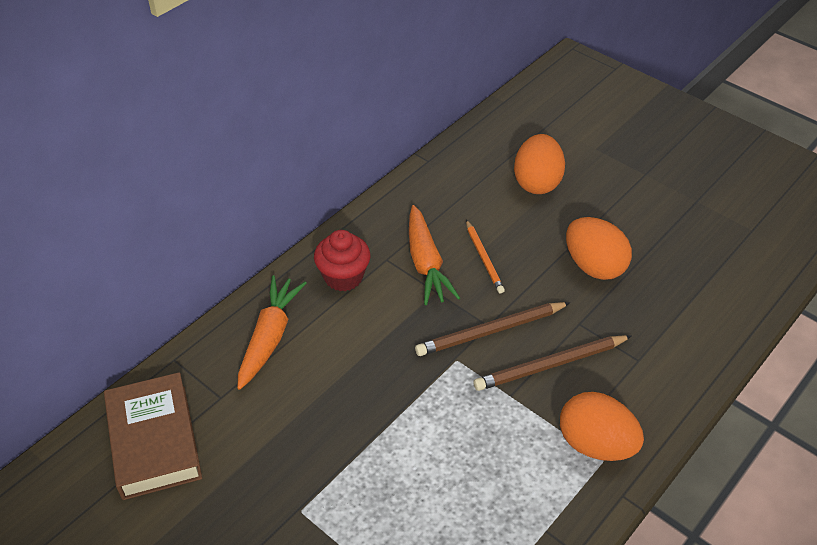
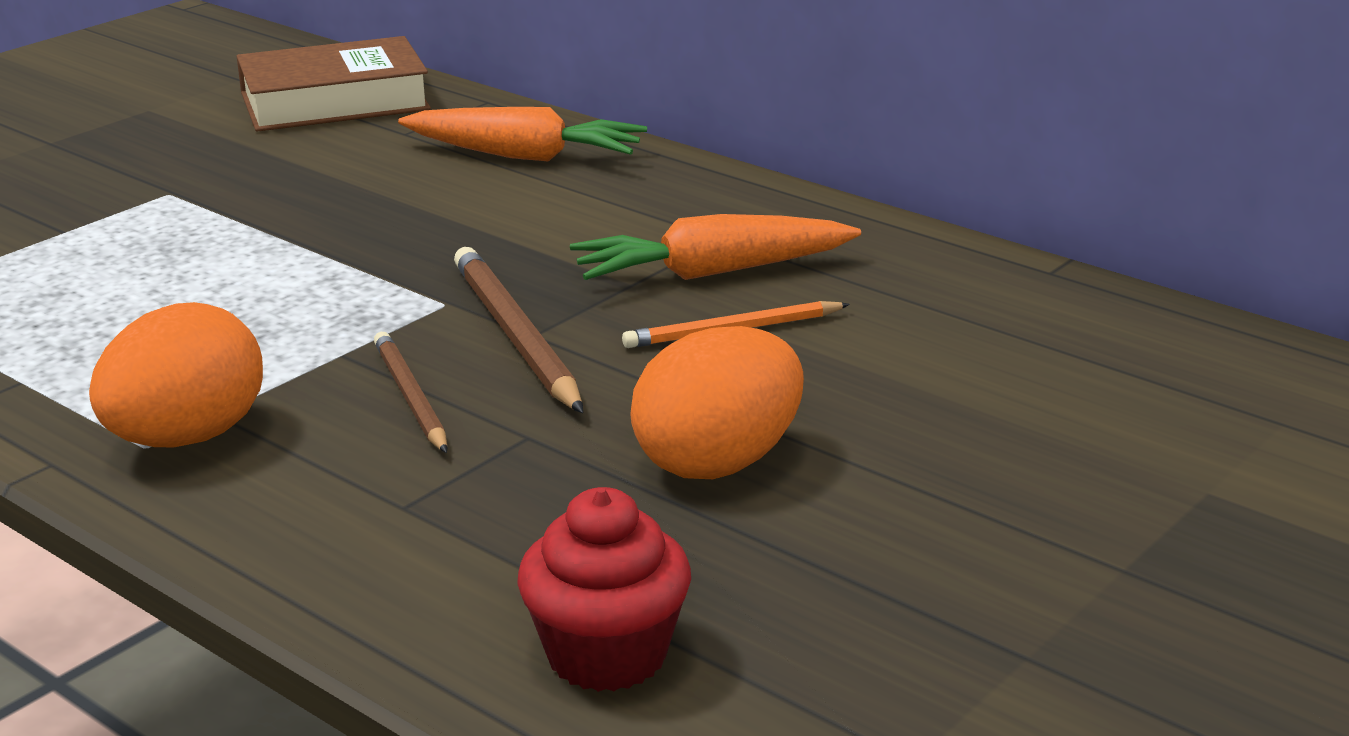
camera: 90 degrees right, 20 degrees down
red cupcake [314,230,370,291] -> red cupcake moved to [517,487,691,692]
brown pencil [473,335,631,391] -> brown pencil [374,332,447,453], size x0.65
orange egg [514,134,565,194] -> none

